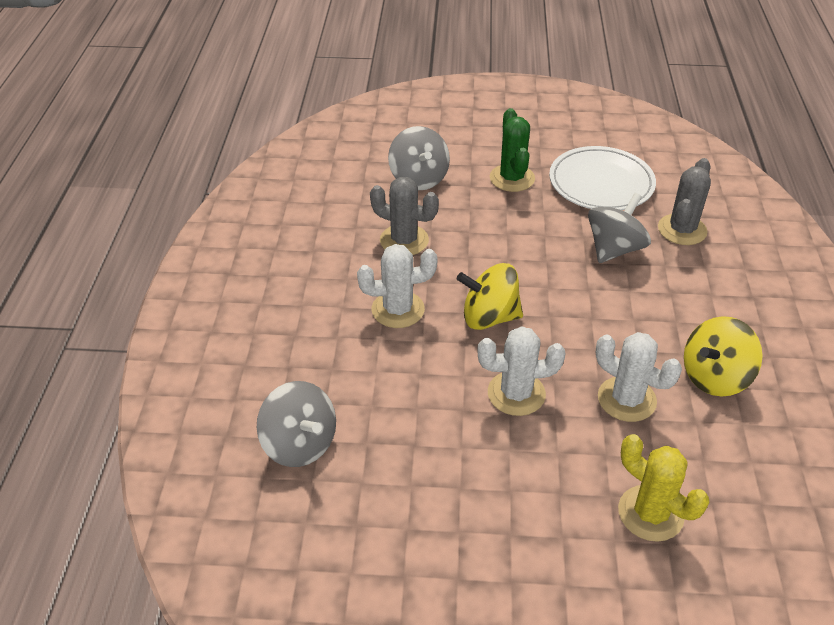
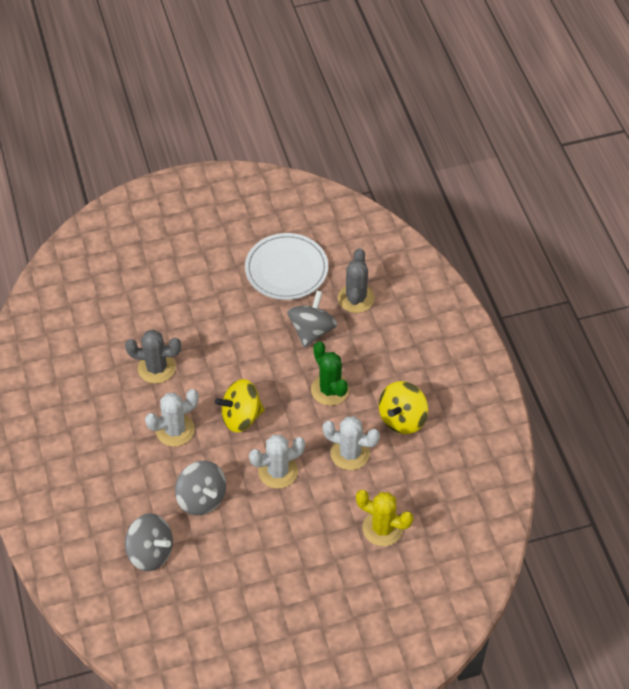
camera: 20 degrees left, 10 degrees up
grey spinning top [388,126,450,190] -> grey spinning top moved to [175,461,226,515]
green cactus [490,108,535,192] -> green cactus moved to [311,342,349,406]

